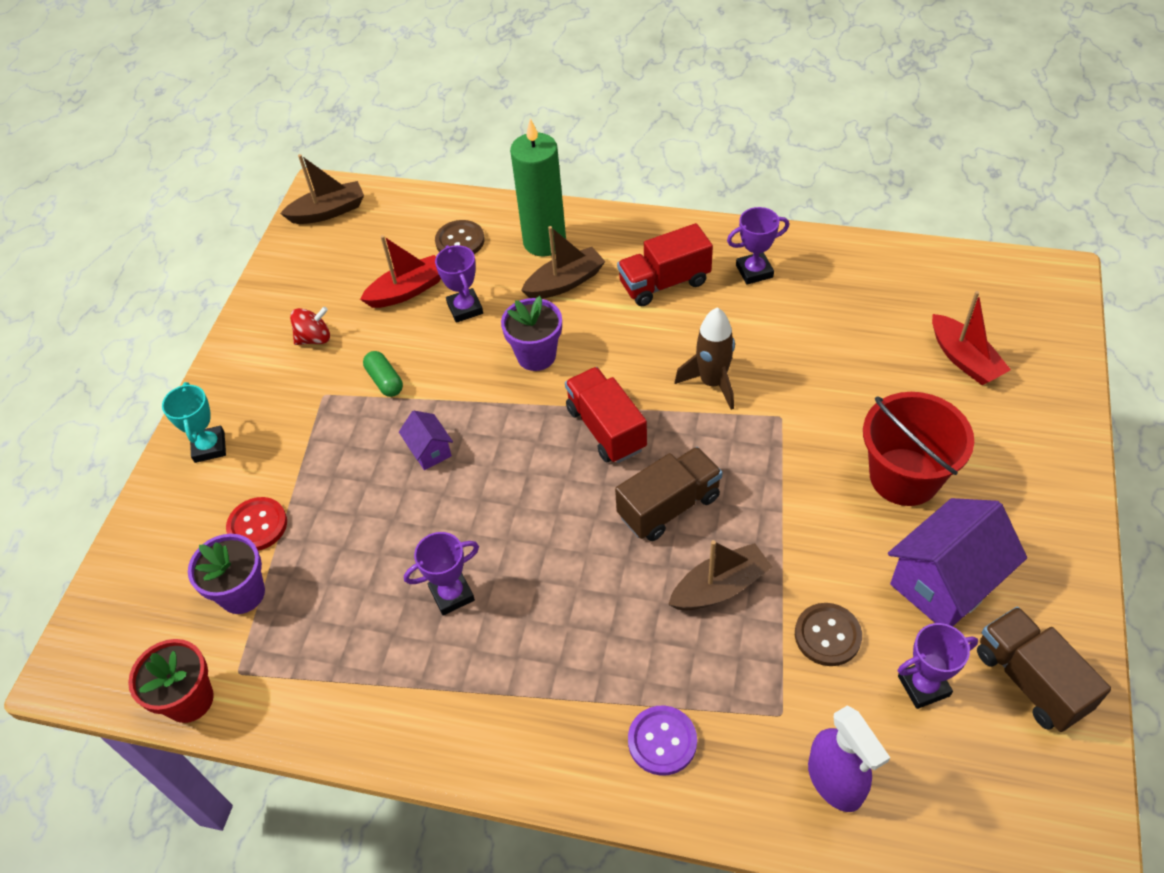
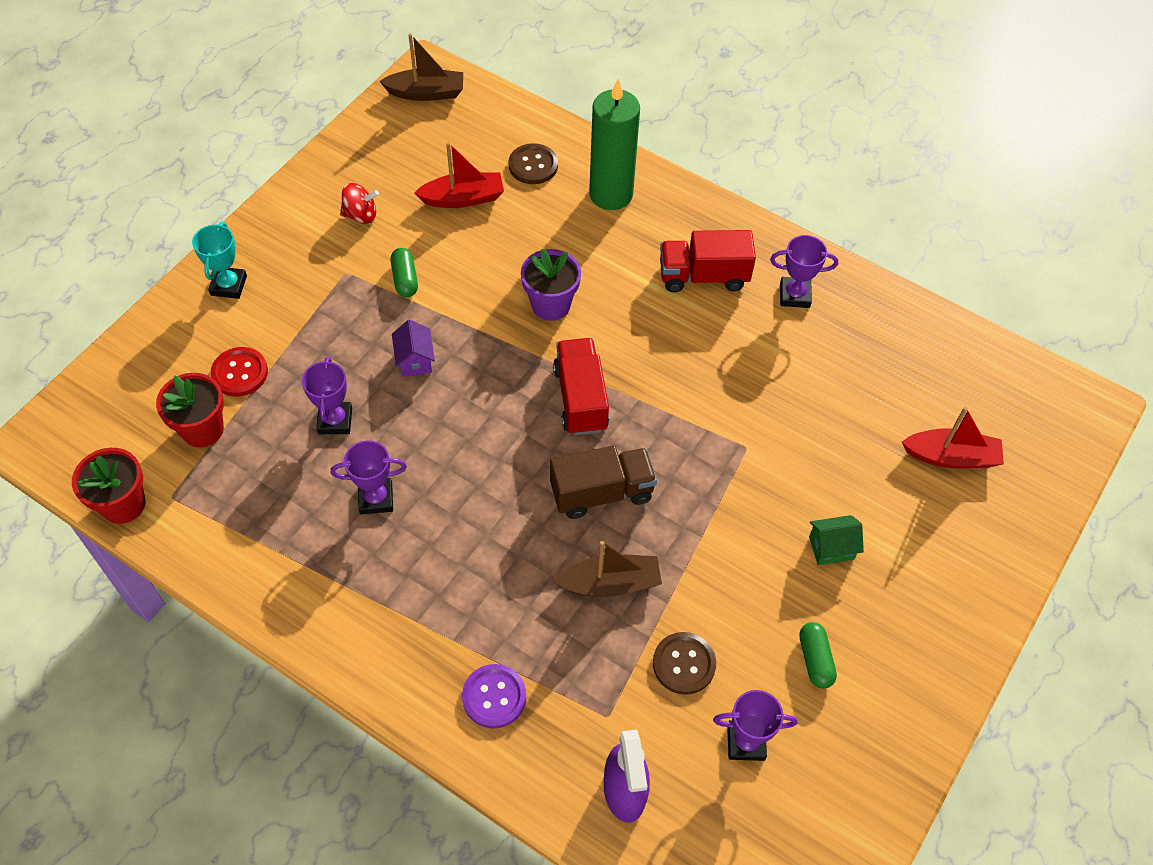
camera: 15 degrees right, 5 degrees up
purple flower pot [188,534,265,614] -> red flower pot [156,373,224,447]
purple trophy [435,245,483,323] -> purple trophy moved to [302,357,352,434]
brown boat [521,226,606,299] -> none
brown rocket [675,308,735,410] -> none
red bucket [863,392,974,506] -> green house [809,515,864,565]
purple house [888,498,1027,626] -> green capsule [799,622,837,689]
red boat [932,291,1011,385] -> red boat turned 75 degrees counterclockwise [902,407,1004,468]
brown truck [977,607,1111,732] -> none

